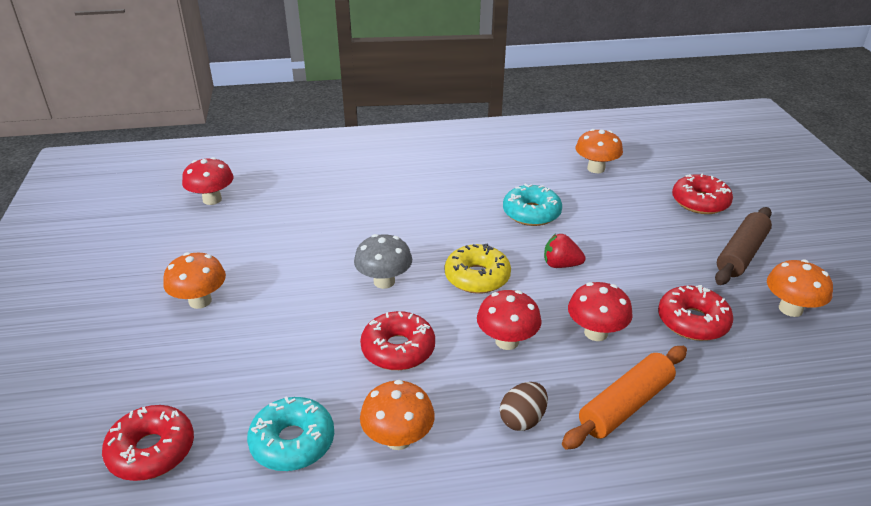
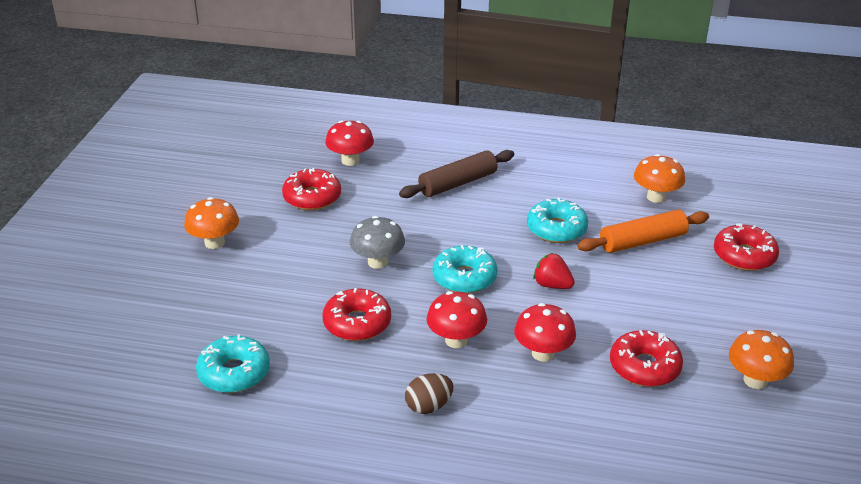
camera: 20 degrees right, 0 degrees up
red donut [102,405,194,481] -> red donut moved to [282,168,341,210]
red mushroom [182,157,234,205] -> red mushroom moved to [325,120,374,166]
orange mushroom [360,380,435,450] -> none
yellow donut [445,244,511,294] -> turquoise donut [432,245,498,294]
orange rolling pin [562,346,687,450] -> orange rolling pin moved to [577,210,709,253]
brown rolling pin [715,207,772,285] -> brown rolling pin moved to [399,150,514,198]

